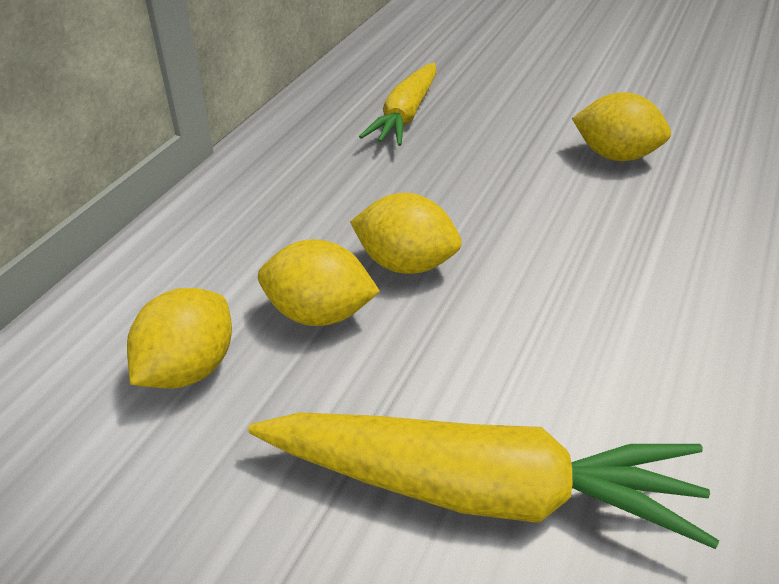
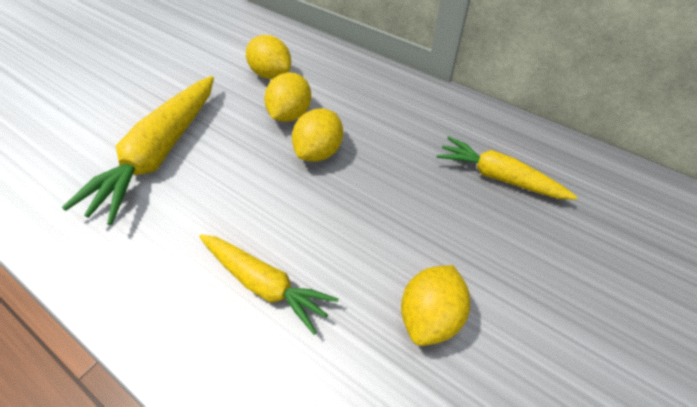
camera: 100 degrees right, 10 degrees up
none -> yellow carrot [199,235,338,335]

